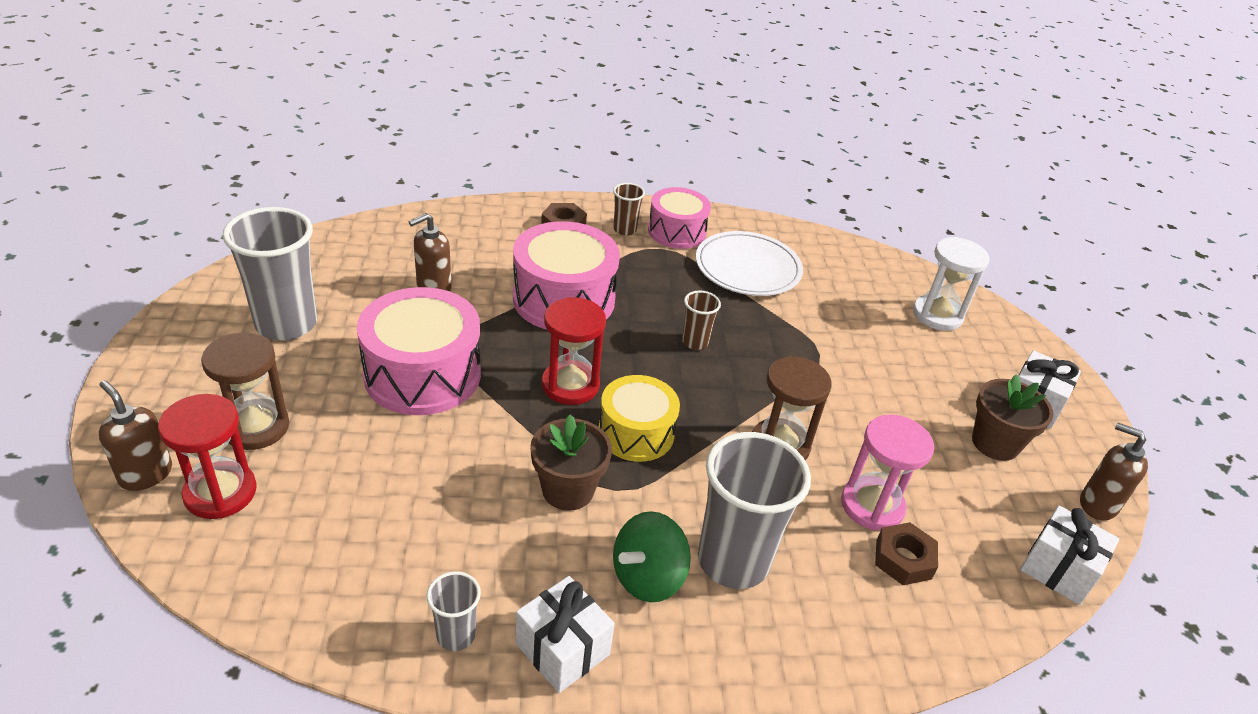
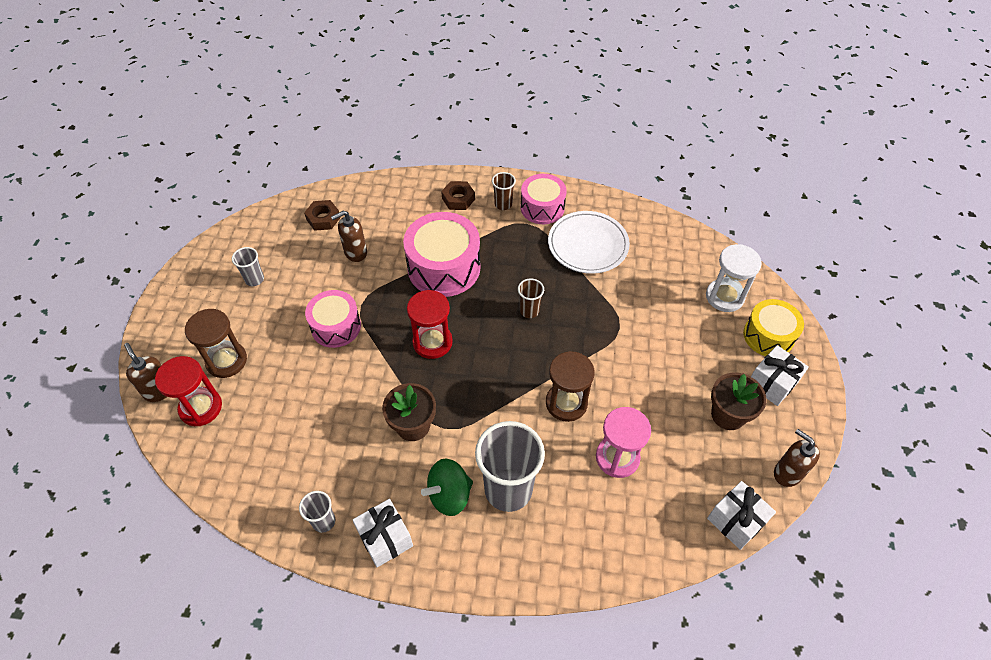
camera: 15 degrees right, 15 degrees up
grey cup [223,207,317,341] -> grey cup [232,247,264,286], size x0.48
pink drum [357,287,481,415] -> pink drum [305,290,361,348], size x0.64
yellow drum [599,375,680,462] -> yellow drum moved to [743,299,804,356]
brown nut [875,522,938,585] -> brown nut moved to [304,200,341,231]

